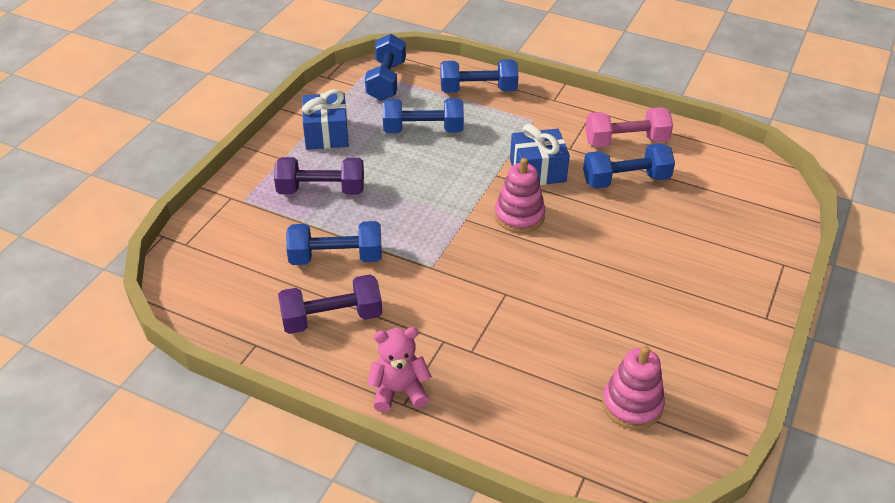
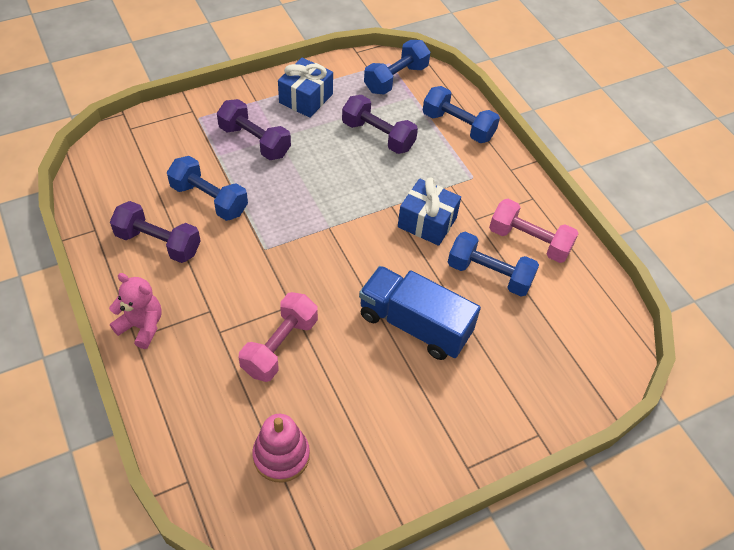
camera: 35 degrees right, 10 degrees up
blue dumbbell [383,99,464,133] -> purple dumbbell [342,95,418,154]
pink stacking toy [495,158,545,233] -> none
none -> pink dumbbell [239,292,318,382]
none -> blue truck [359,266,481,360]

